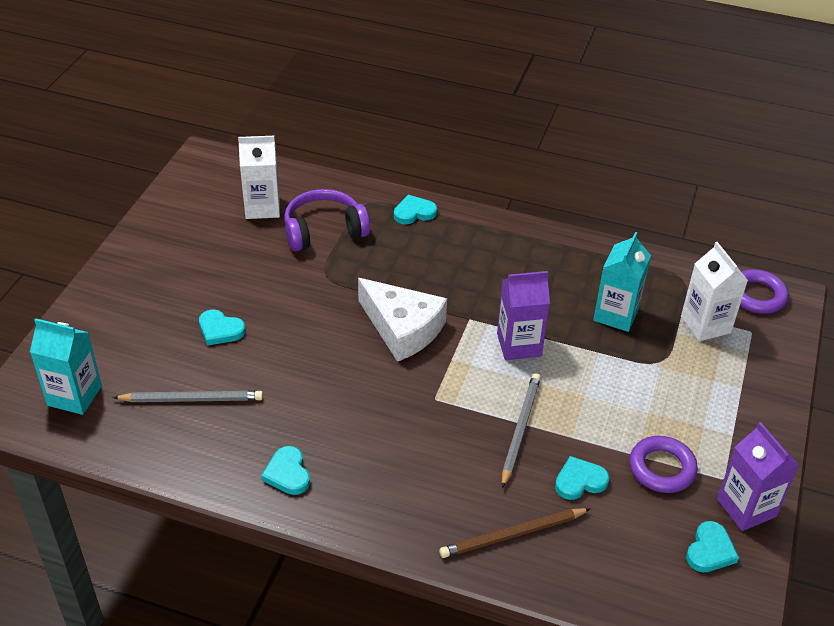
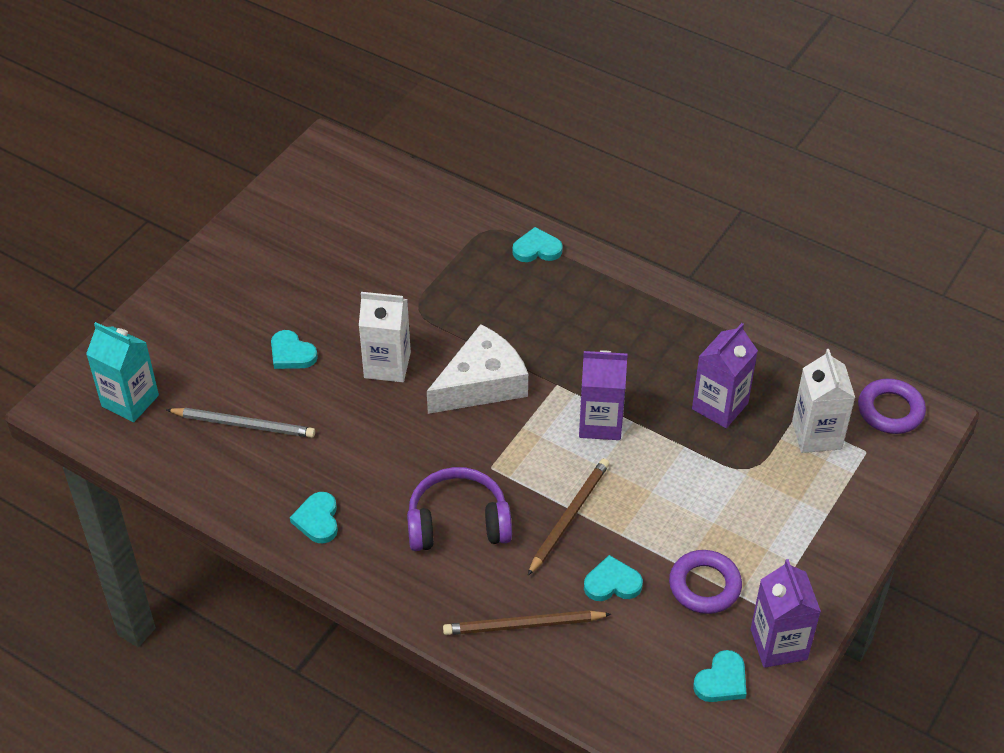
camera: 15 degrees right, 5 degrees up
white carton [238,136,280,219] -> white carton moved to [359,292,411,382]
purple headphones [284,189,370,251] -> purple headphones moved to [407,467,512,551]
white cheese [358,278,447,362] -> white cheese turned 90 degrees counterclockwise [427,324,528,414]
grey pencil [502,373,541,488] -> brown pencil [528,458,610,575]
turquoise carton [593,232,651,332] -> purple carton [692,323,758,428]

